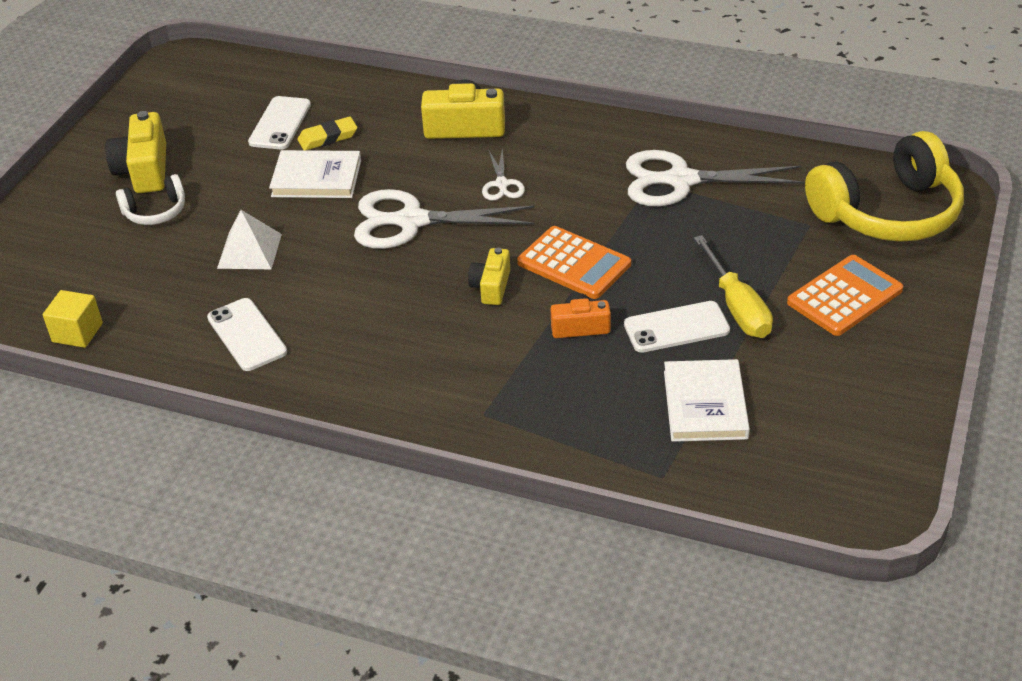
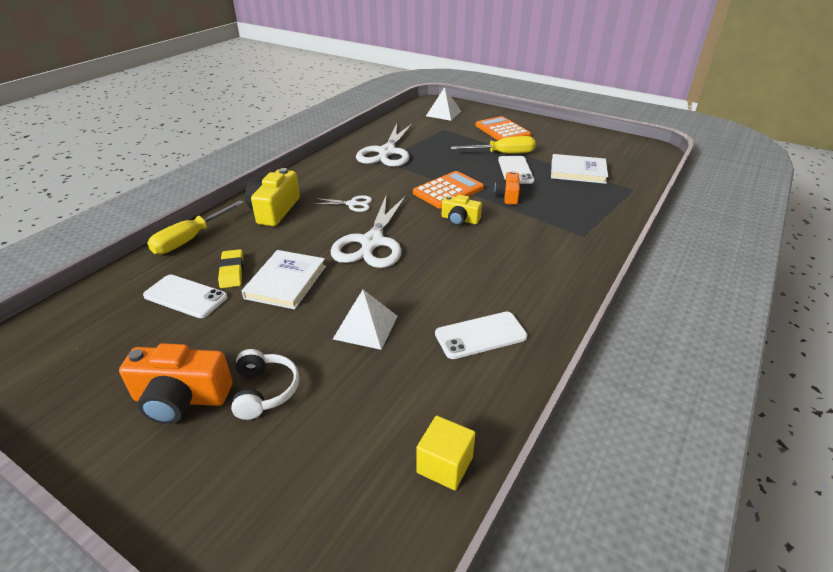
camera: 80 degrees left, 5 degrees down
yellow camera [105,111,166,193] -> orange camera [119,343,232,424]
yellow headphones [805,131,964,242] -> white pyramid [426,87,462,121]
none -> yellow screwdriver [147,200,244,254]

